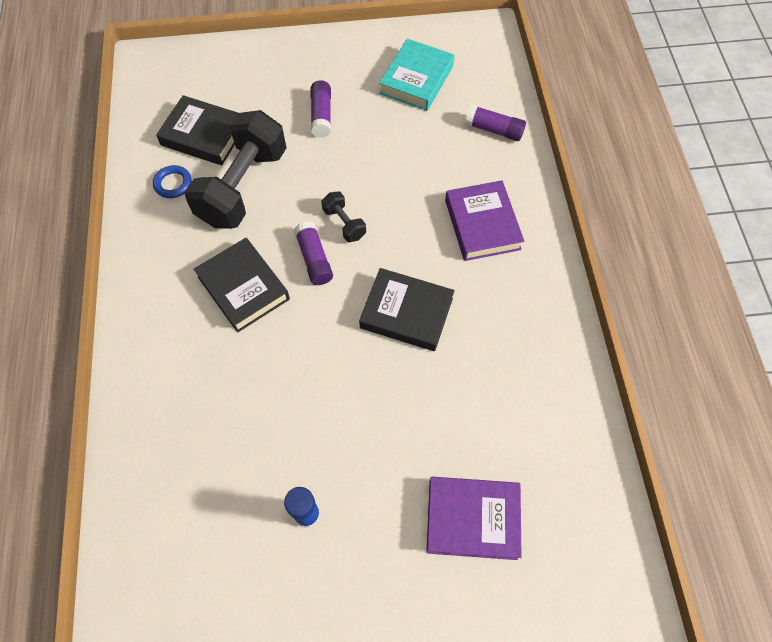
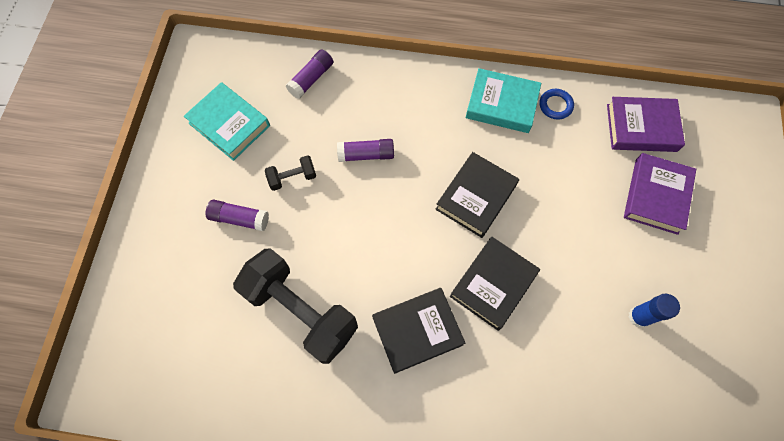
camera: 75 degrees left, 5 degrees up
blue ring [153,165,192,198] -> blue ring moved to [540,89,574,120]
black book [156,95,238,165] -> black book moved to [450,236,540,331]
purple glue stick [294,221,333,285] -> purple glue stick moved to [337,139,394,162]
black dumbbell [321,191,366,242] -> black dumbbell moved to [265,155,316,191]
purple book [445,180,524,261] -> purple book moved to [607,97,685,152]
none -> turquoise book [466,68,541,133]

